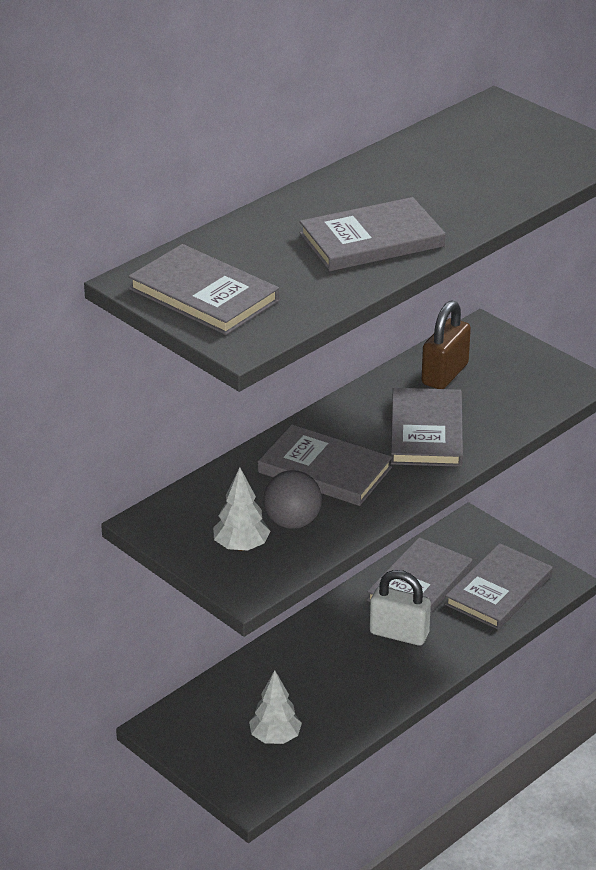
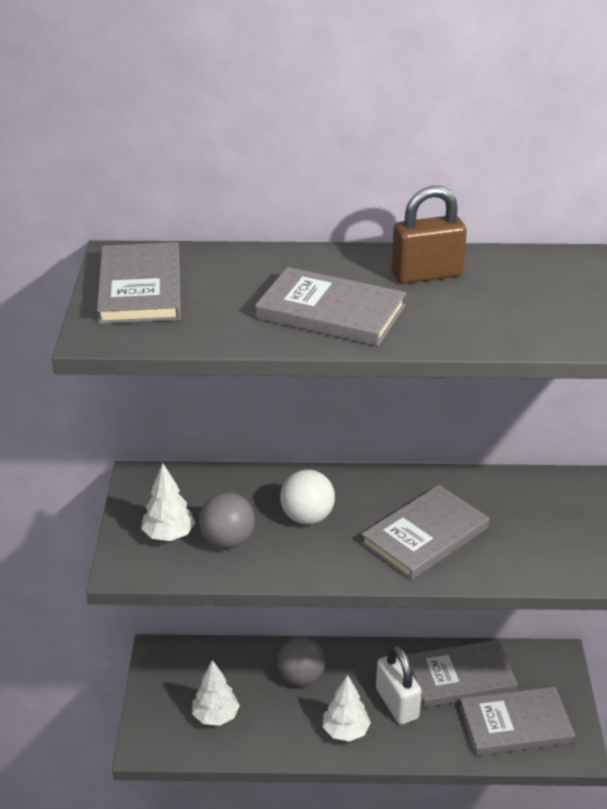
camera: 45 degrees right, 0 degrees up
grey book [258,425,392,506] -> white ball [280,469,335,524]
brown padlock [421,300,471,389] -> brown padlock moved to [392,186,467,284]
none -> grey ball [277,637,325,686]
none -> white tree [323,675,371,742]

